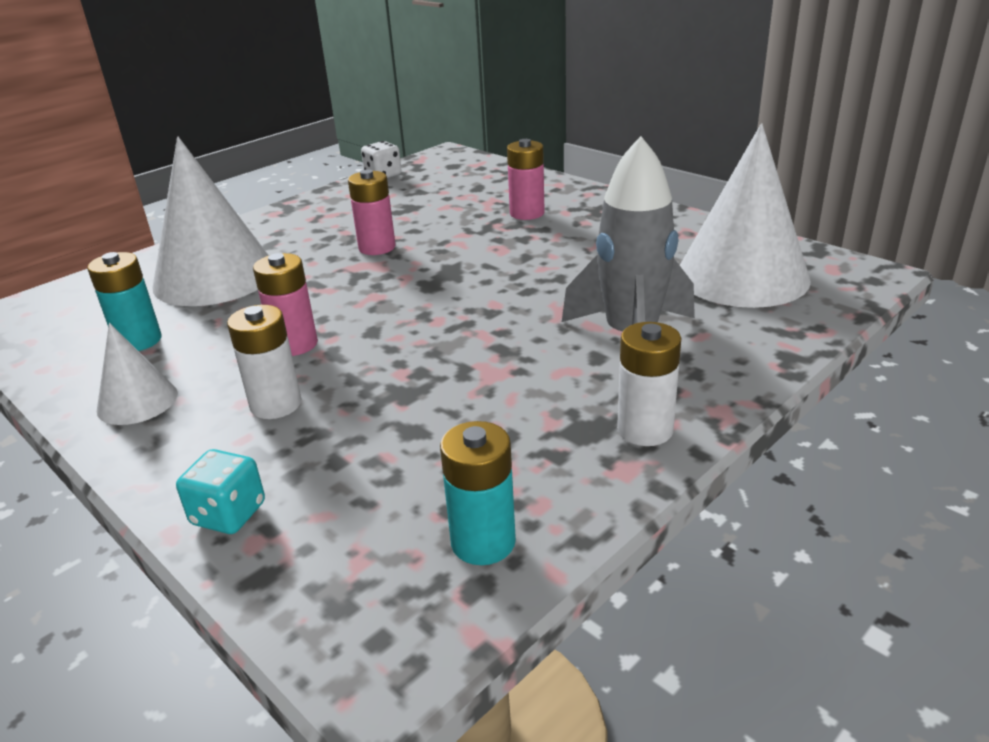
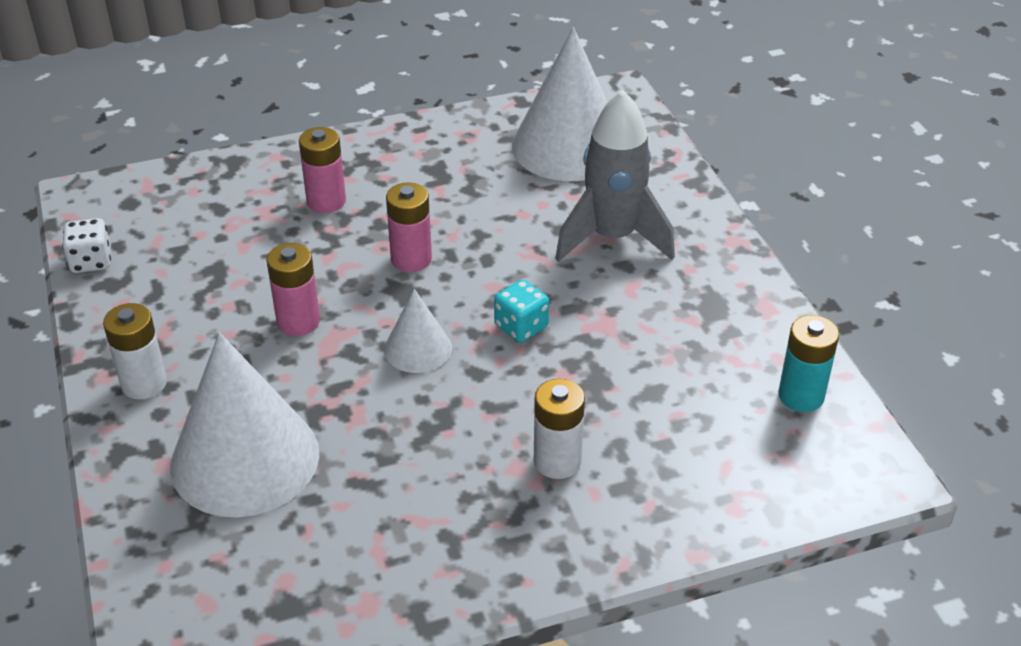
camera: 65 degrees left, 10 degrees up
turquoise battery [87,252,161,351] -> none
white cone [97,323,178,425] -> white cone moved to [384,289,452,373]
turquoise dice [176,449,265,534] -> turquoise dice moved to [494,280,549,342]
pink battery [253,253,318,356] -> pink battery moved to [386,183,432,272]
white battery [617,322,681,446] -> white battery moved to [103,303,167,399]

